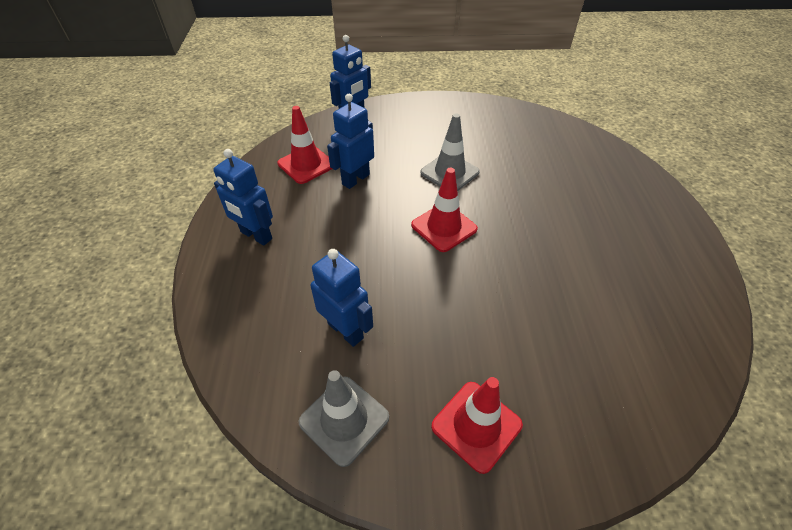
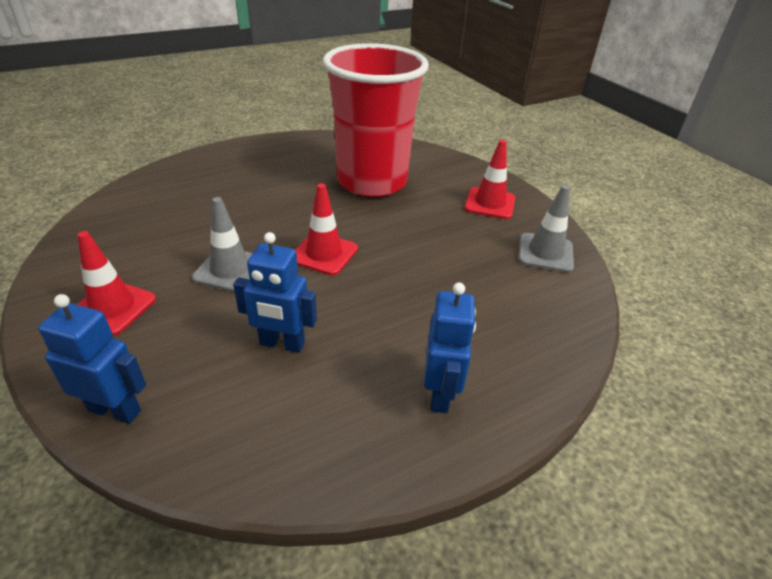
camera: 120 degrees left, 10 degrees down
red traffic cone [277,106,332,184] -> red traffic cone moved to [77,231,156,336]
blue robot [310,249,373,347] -> none
none -> red cup [323,43,429,197]

